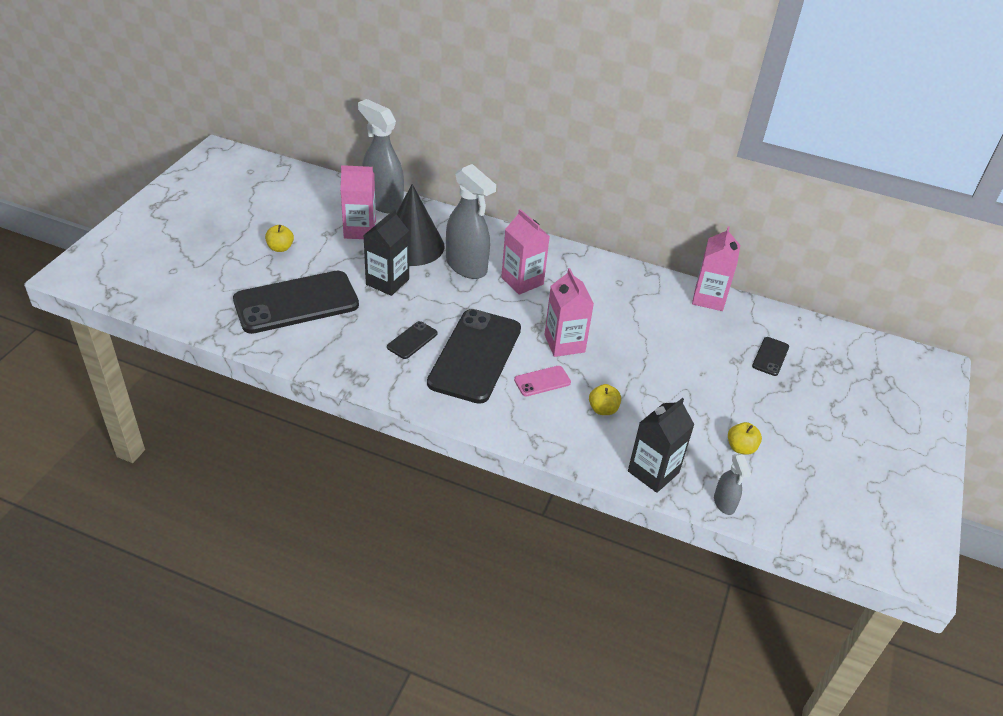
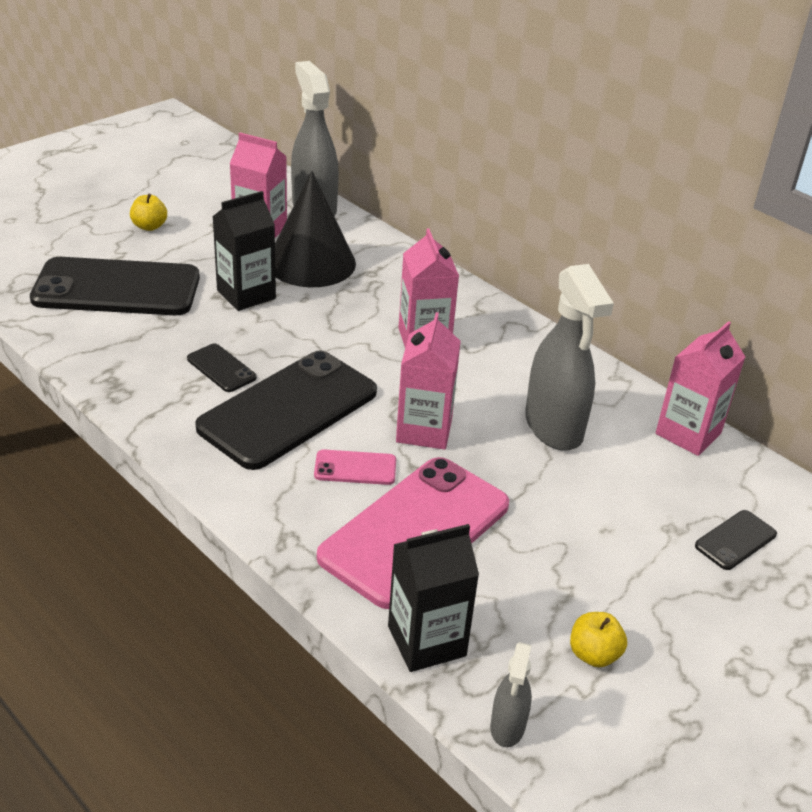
camera: 25 degrees right, 5 degrees down
black phone [387,321,438,359] -> black phone turned 75 degrees clockwise [187,343,257,392]
grey spray bottle [446,164,496,279] -> grey spray bottle moved to [525,264,614,451]
yellow apple [589,384,621,415] -> pink phone [317,457,509,609]

